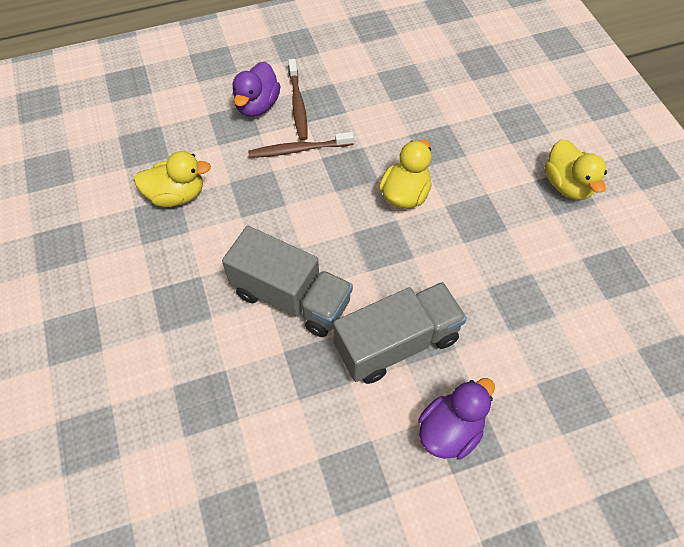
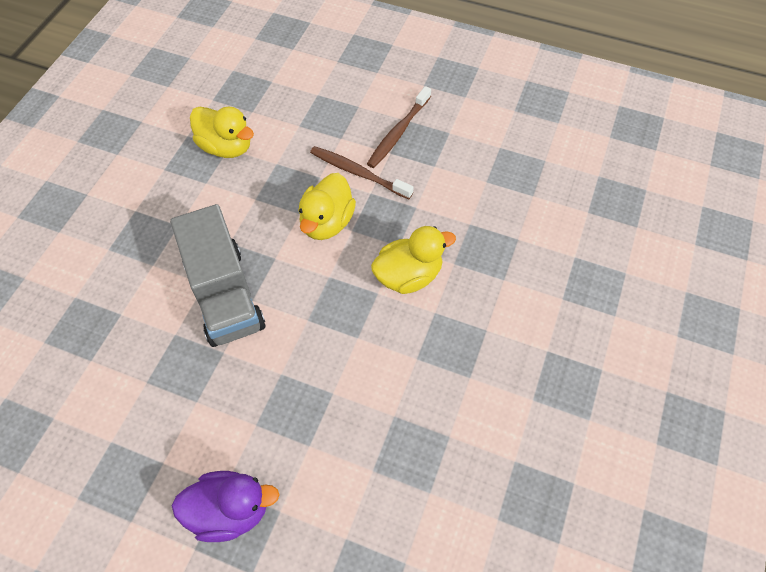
camera: 40 degrees right, 0 degrees up
purple duck [233,62,281,117] -> none
grey truck [333,282,467,384] -> none
yellow duck [545,139,607,200] -> yellow duck moved to [298,173,356,240]

